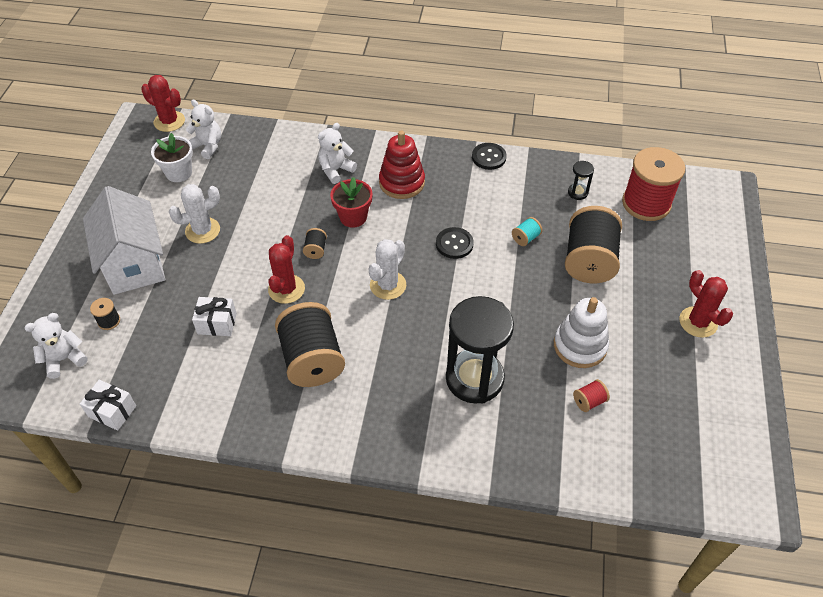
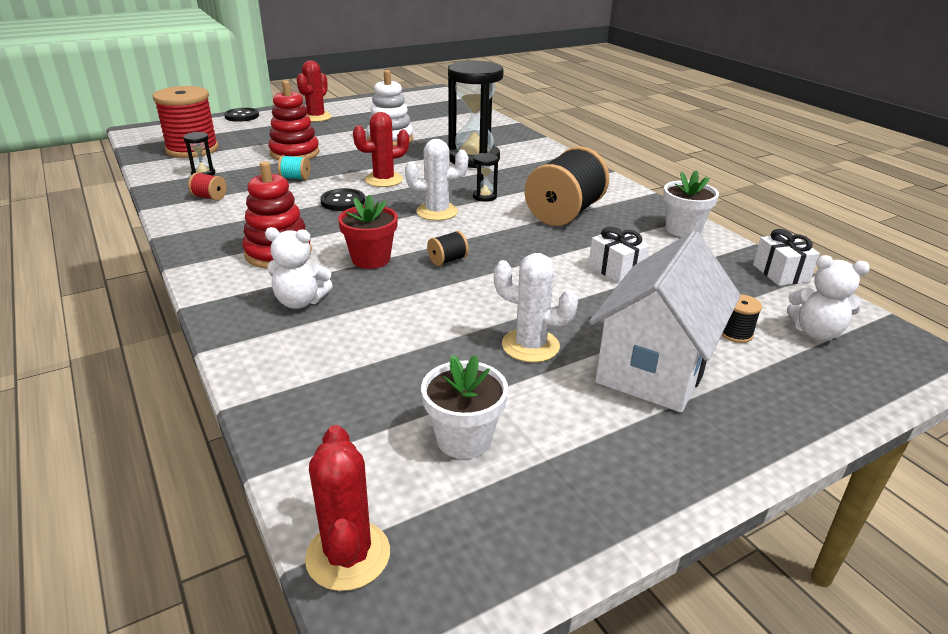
camera: 130 degrees left, 20 degrees down
white teddy bear [185,100,221,159] -> none
red cactus [268,235,305,304] -> red cactus moved to [353,112,409,187]
black button [472,143,507,170] -> black button moved to [224,108,259,122]
black spool [565,206,622,283] -> red stacking toy [269,80,320,160]
red spool [573,379,610,412] -> red spool moved to [188,172,227,201]
none -> black hourglass [473,153,498,202]
none -> white flower pot [663,170,719,237]

